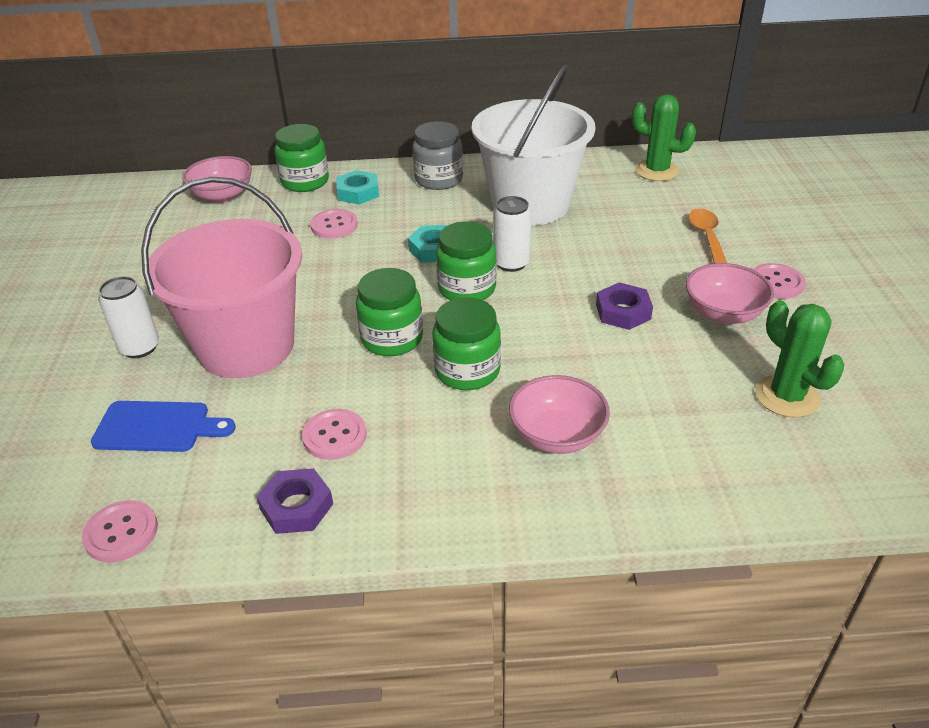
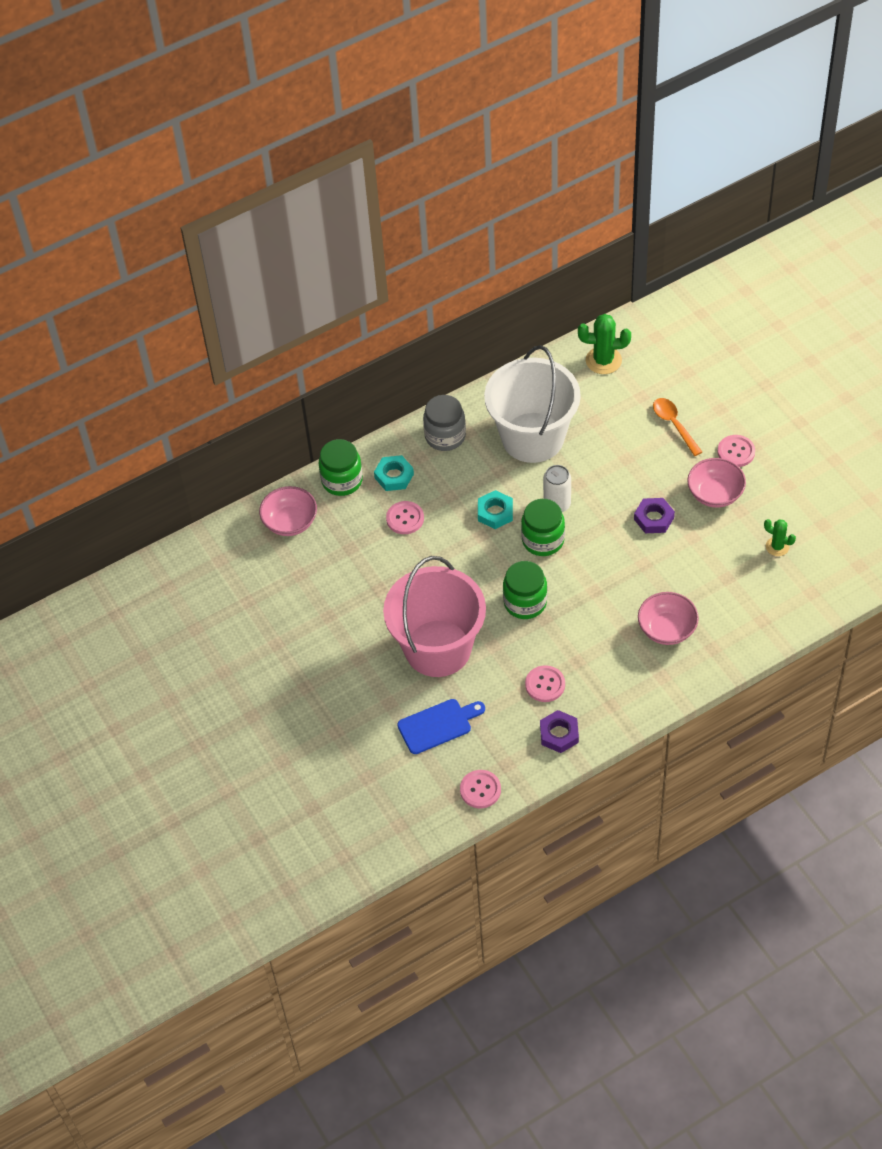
camera: 25 degrees left, 15 degrees up
white can [98,276,159,358] -> none
green jar [432,297,501,390] -> none
green cactus [755,301,844,418] -> green cactus [764,519,796,556], size x0.61

